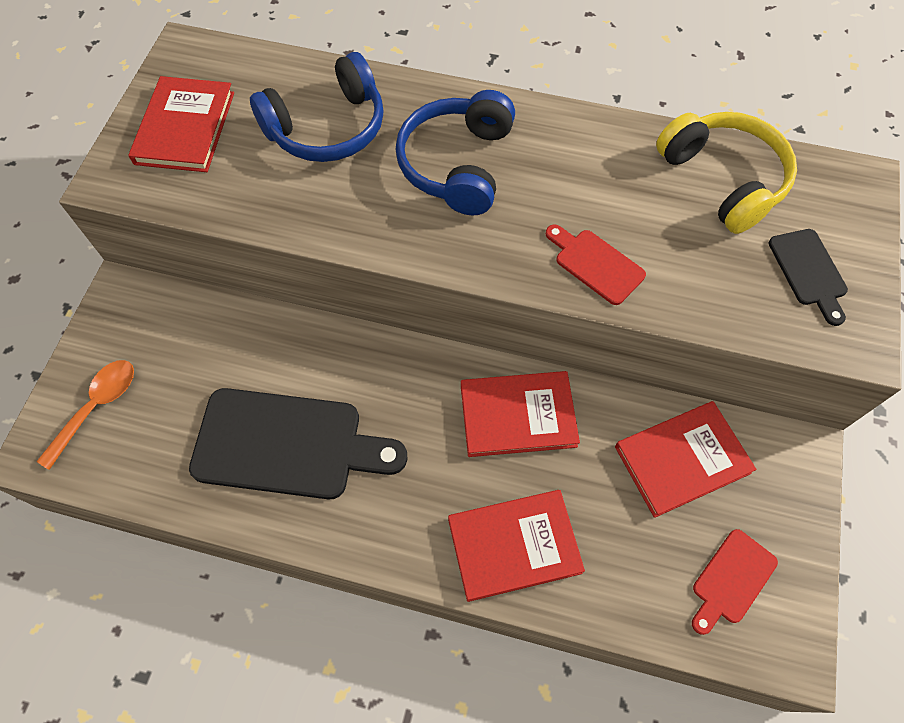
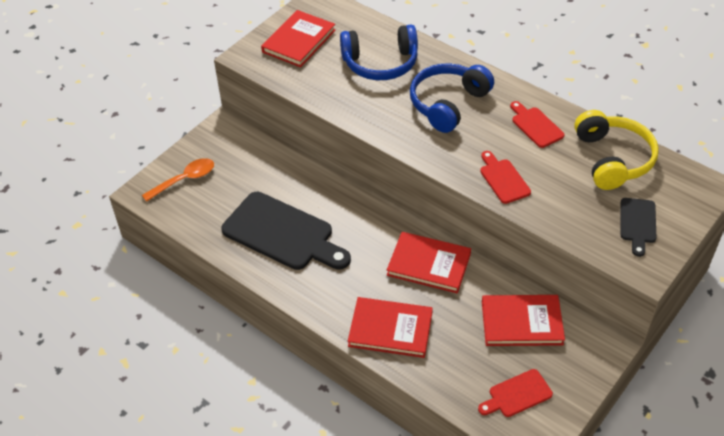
camera: 25 degrees right, 15 degrees down
none -> red cutting board [510,101,564,148]

